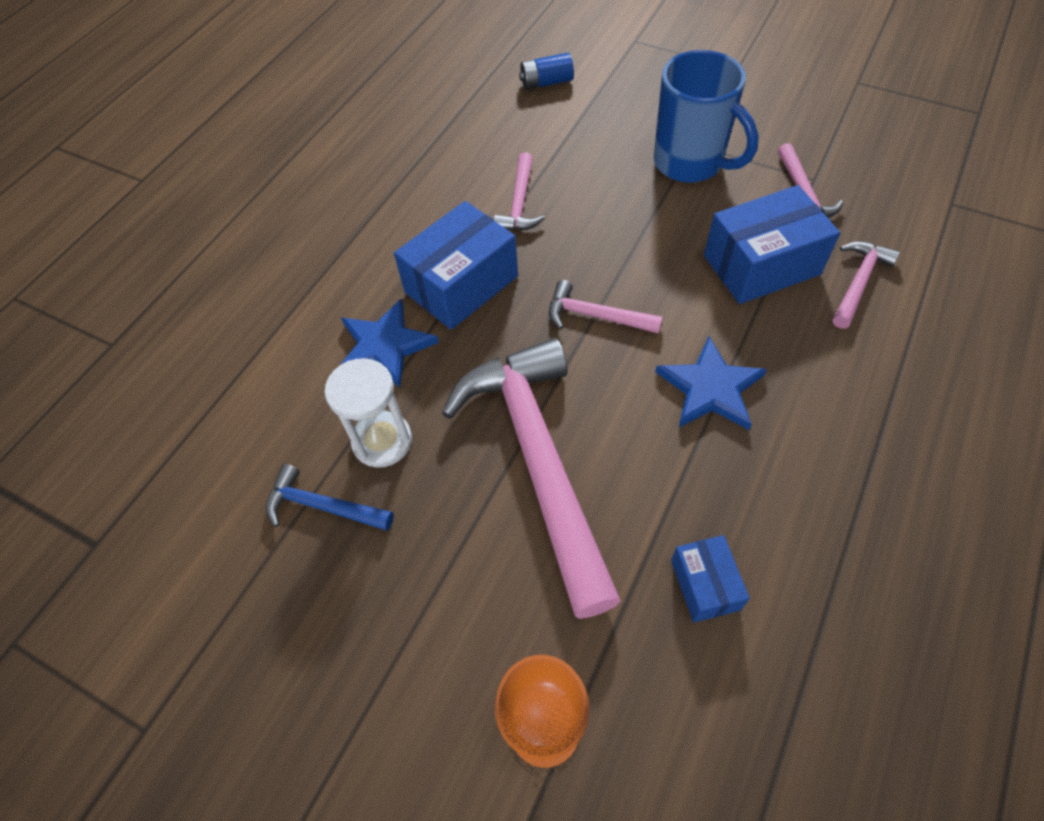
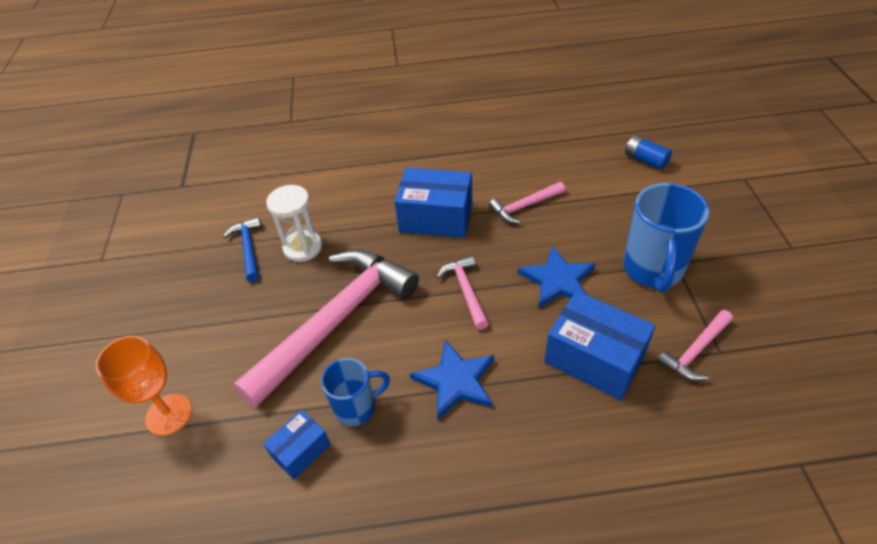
camera: 55 degrees right, 10 degrees down
blue star [340,299,439,388] -> blue star moved to [518,246,595,308]
pink hammer [833,241,900,329] -> none
none -> blue mug [321,358,390,426]

